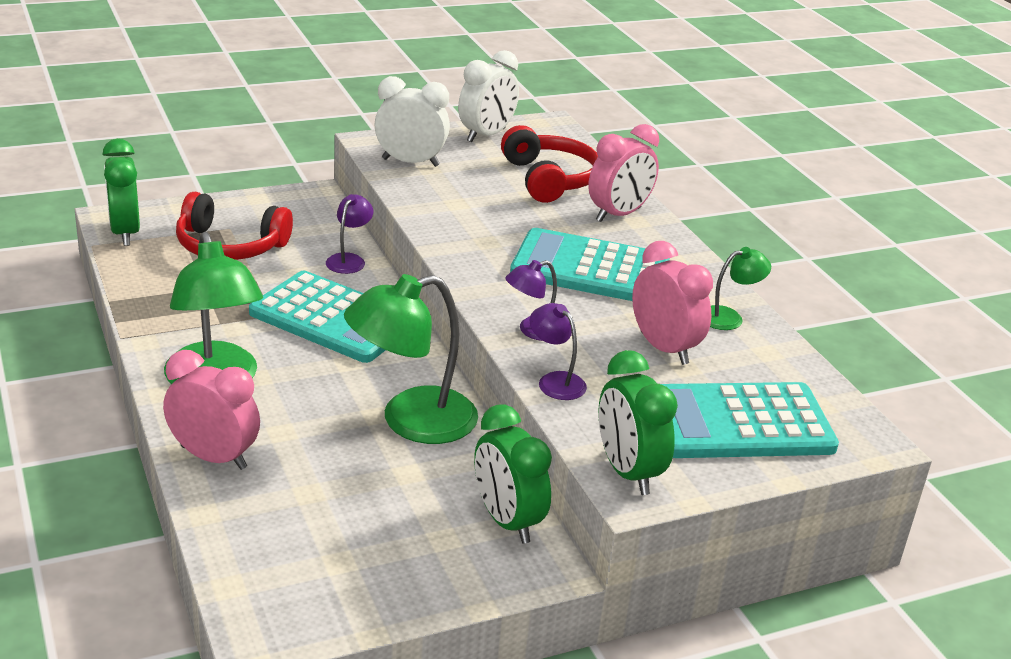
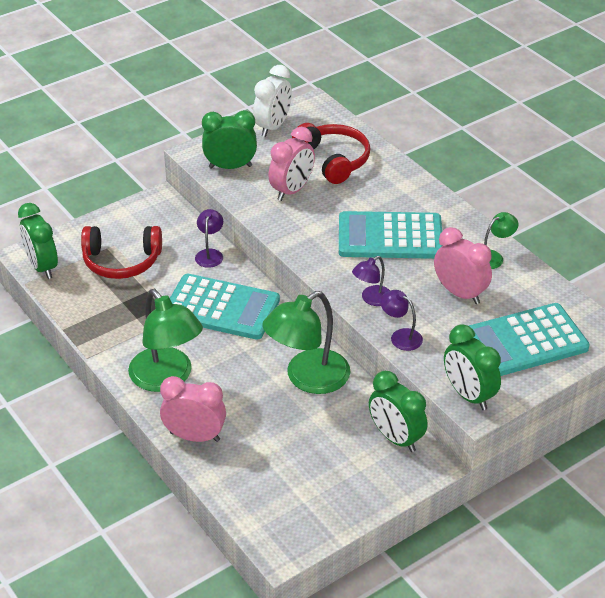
camera: 10 degrees left, 10 degrees up
white clock [375,76,450,167] -> green clock [202,110,257,169]
pink clock [588,124,659,222] -> pink clock moved to [268,127,315,201]

